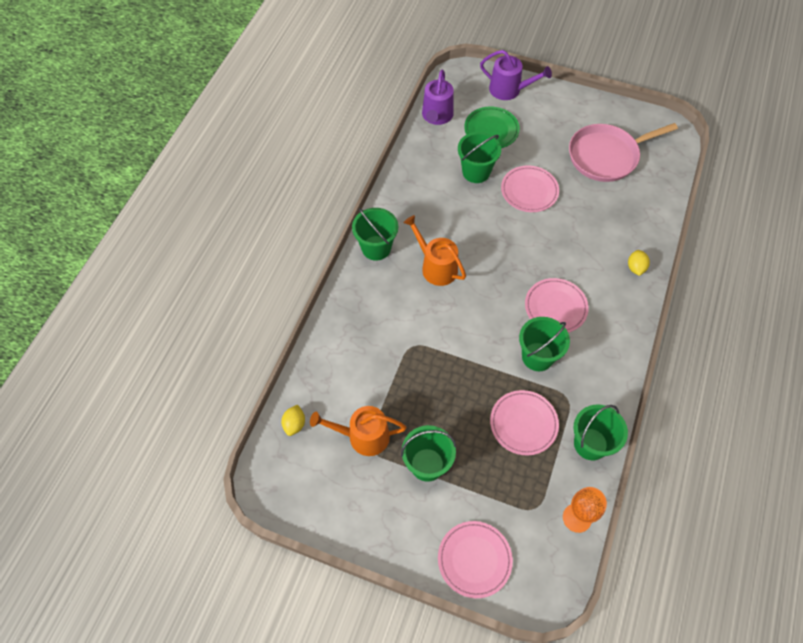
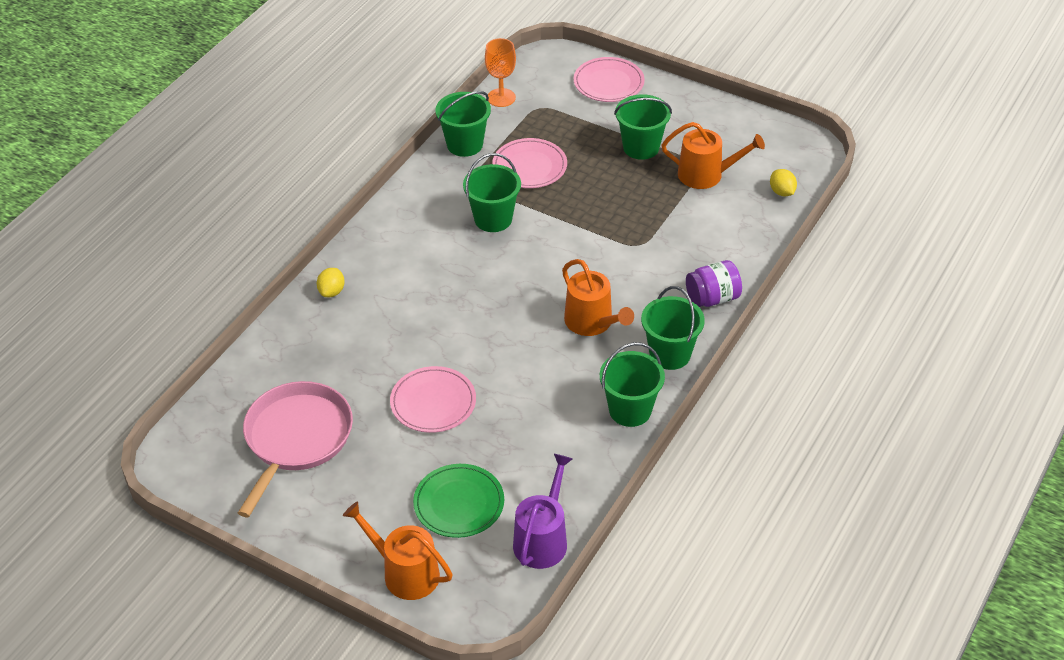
camera: 170 degrees left, 15 degrees down
yellow lemon [281,405,305,436] -> yellow lemon turned 45 degrees counterclockwise [770,169,797,196]
green bucket [458,132,501,183] -> green bucket moved to [600,342,665,427]
purple watering can [480,50,552,100] -> orange watering can [343,502,452,600]
pink plate [525,278,589,333] -> none
pink pan [569,123,678,182] -> pink pan turned 60 degrees counterclockwise [238,381,353,517]
none -> purple jar [686,260,742,307]

